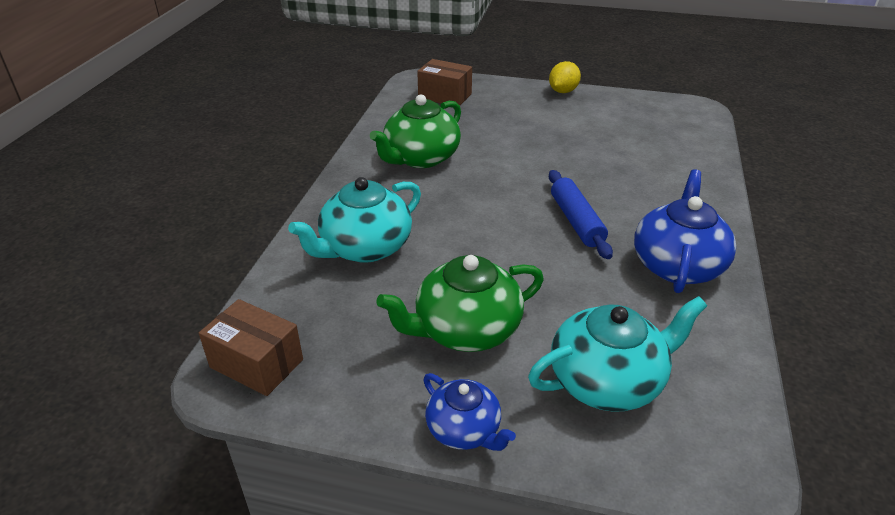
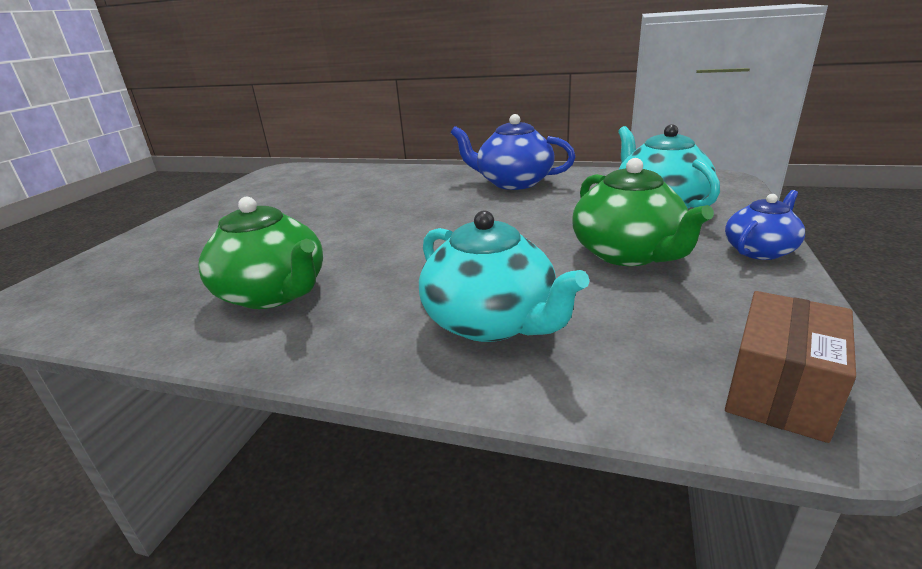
camera: 85 degrees left, 10 degrees down
brown box [417,59,472,105] -> none
yellow lemon [549,61,581,93] -> none
blue rolling pin [549,170,613,259] -> none

